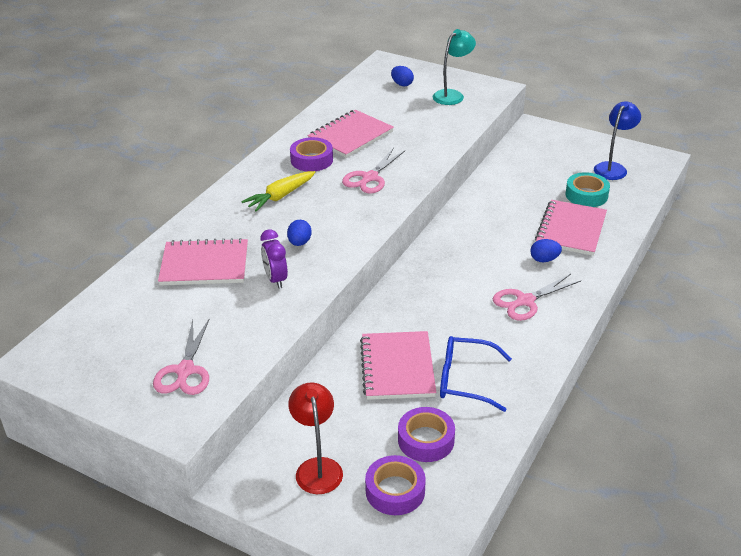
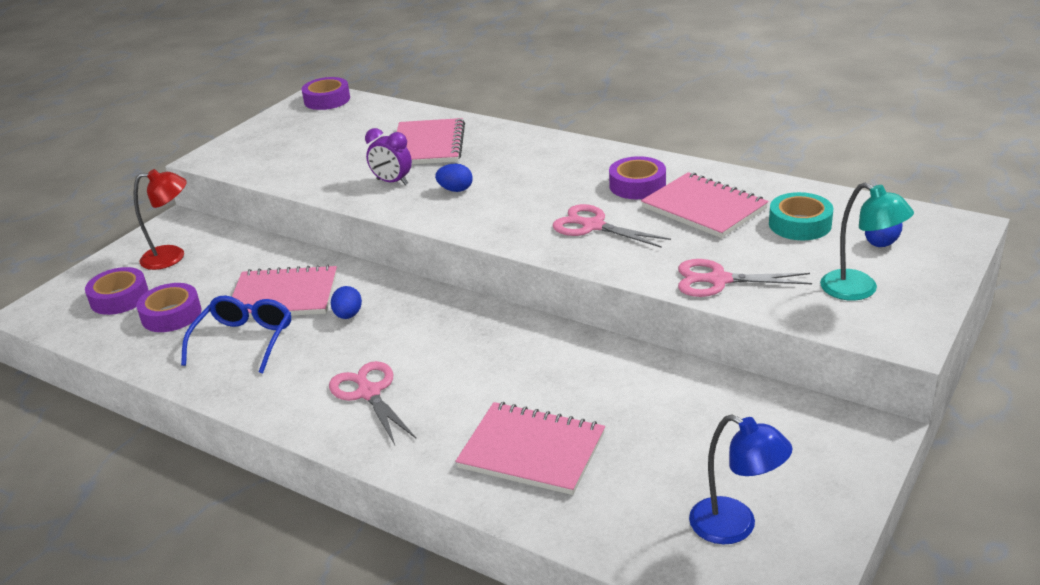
camera: 95 degrees right, 5 degrees down
pink scissors [153,319,209,395] -> pink scissors moved to [678,259,812,297]
yellow carrot [241,171,315,212] -> none
purple clock [261,230,288,289] -> purple clock turned 135 degrees counterclockwise [365,128,412,185]
blue egg [530,239,562,262] -> blue egg moved to [331,286,362,319]
turquoise tape [565,172,610,207] -> turquoise tape moved to [769,192,833,240]
none -> purple tape [302,77,350,110]

